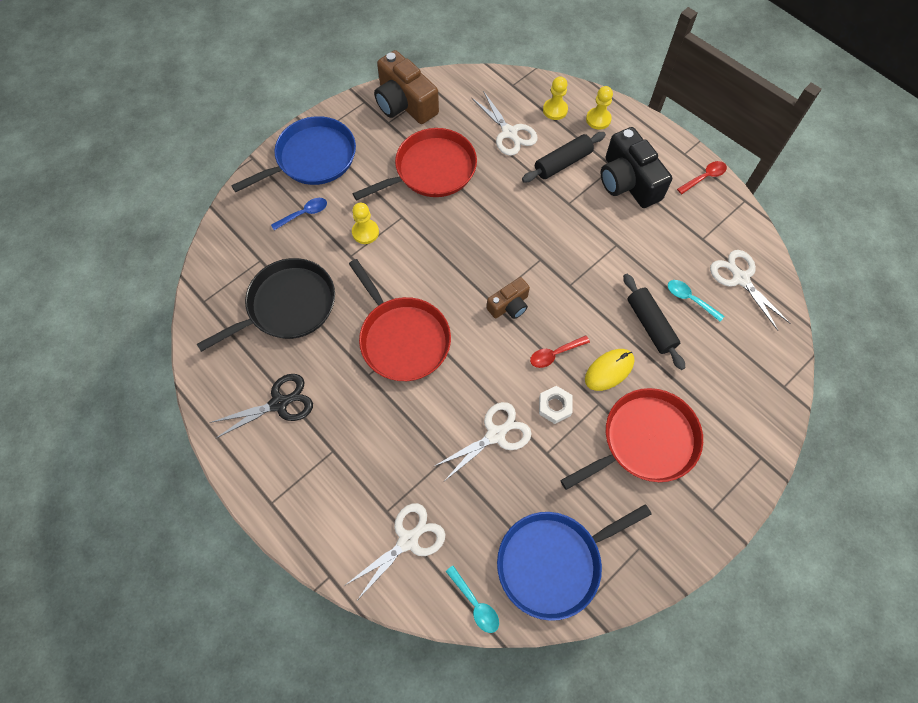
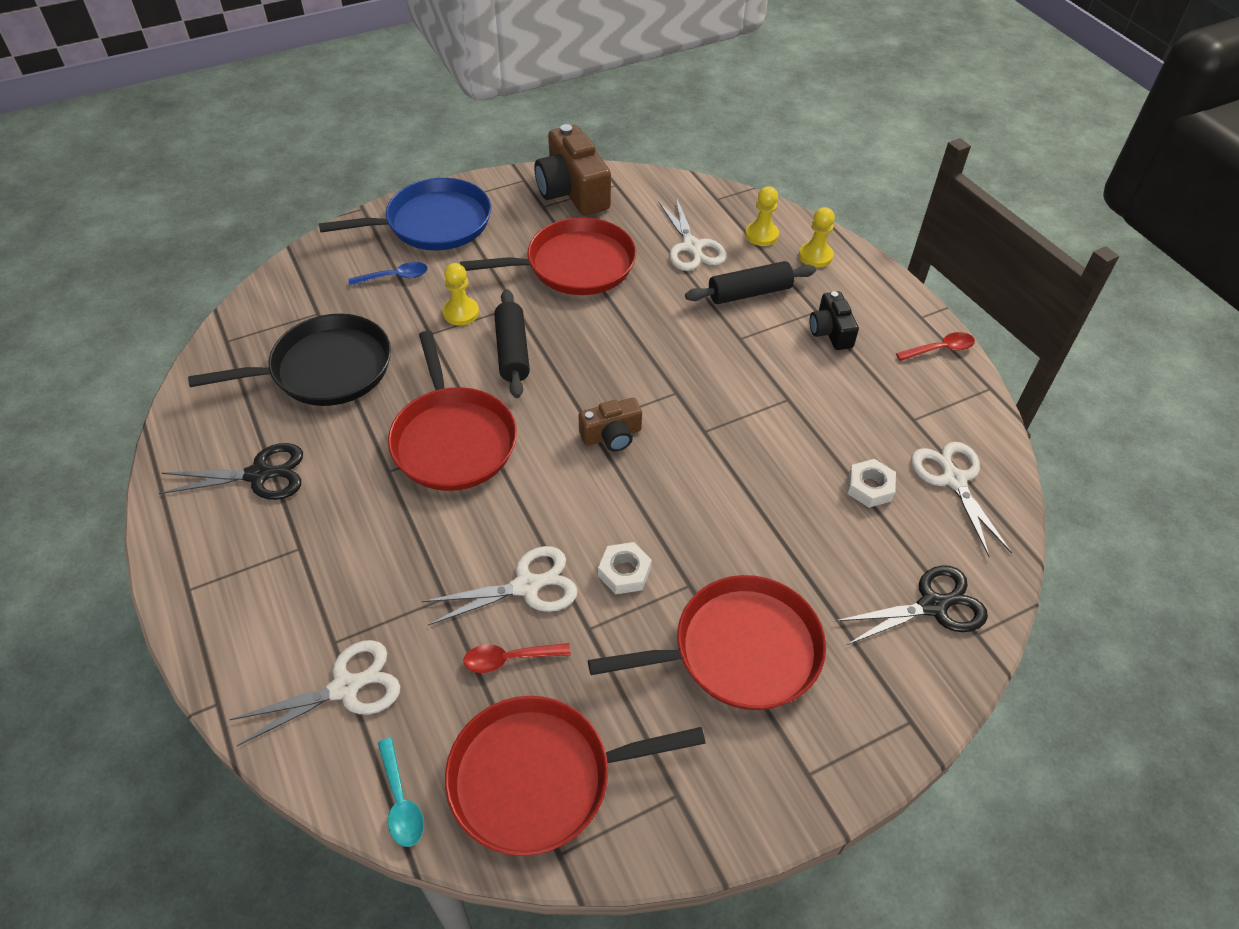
camera: 15 degrees right, 15 degrees down
blue pan [497,504,652,621] -> red pan [445,696,706,856]
red spoon [530,335,590,368] -> red spoon moved to [463,643,571,673]
yellow mouse [585,349,634,391] -> none
black camera [601,127,672,208] -> black camera [809,291,859,350], size x0.55
black rolling pin [623,274,685,370] -> black rolling pin moved to [494,289,530,398]
turquoise spoon [668,280,724,322] -> white nut [847,459,896,508]
none -> black scissors [835,565,988,645]

